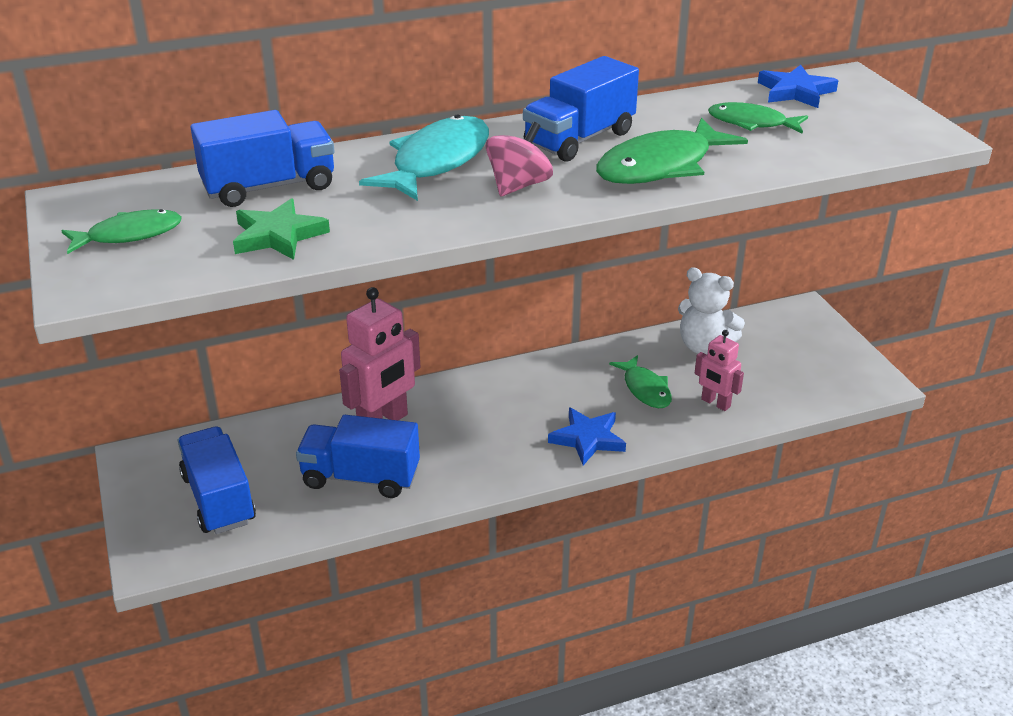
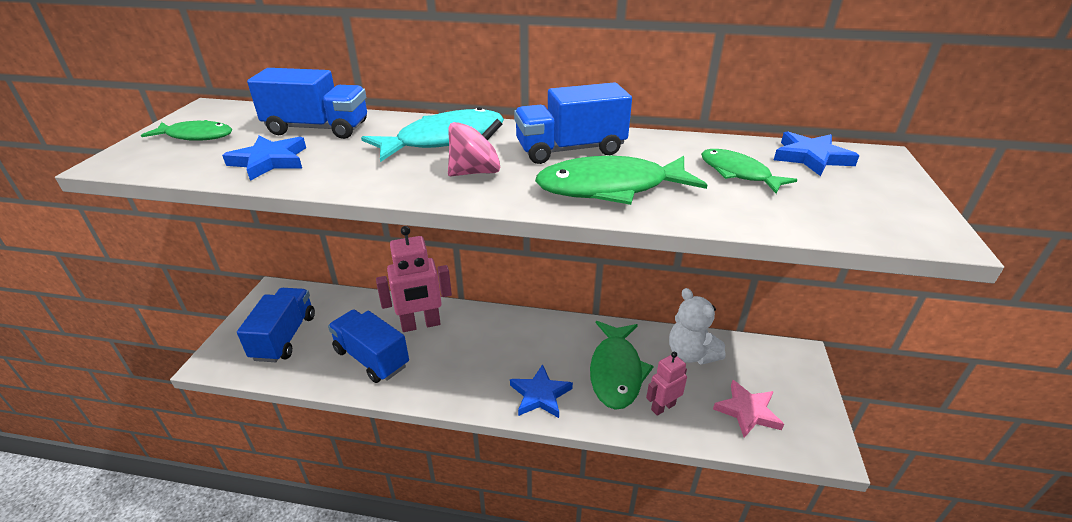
camera: 30 degrees right, 0 degrees up
green star [233,198,330,260] -> blue star [222,136,306,181]
green fish [609,355,672,408] -> green fish [590,321,654,410], size x1.65
pink robot [695,330,744,411] -> pink robot turned 75 degrees clockwise [646,352,687,416]
none -> pink star [713,380,784,438]

